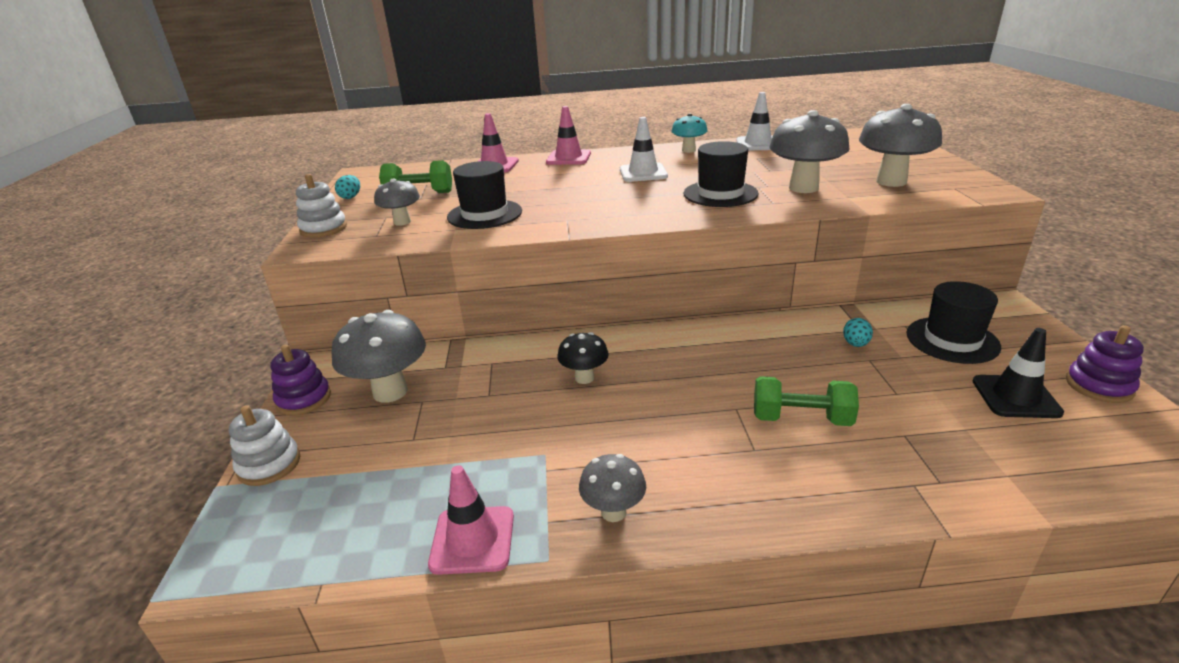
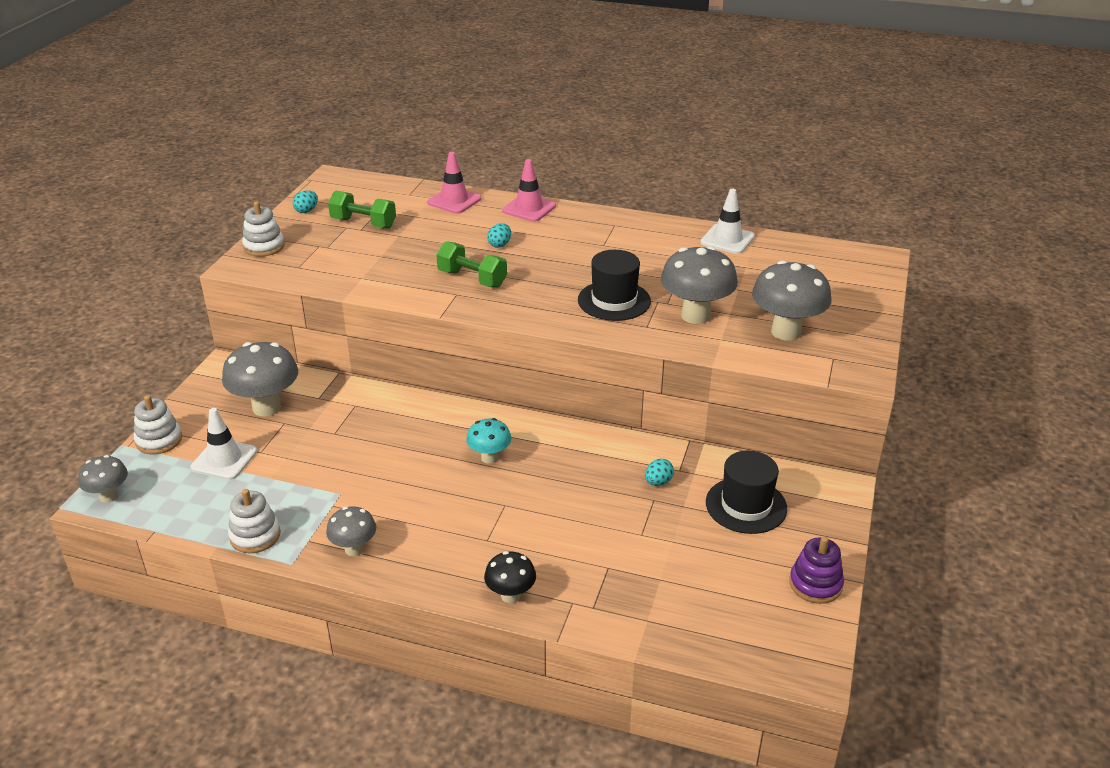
camera: 20 degrees right, 5 degrees up
purple stacking toy [271,344,331,415] -> none
grey mushroom [374,178,420,226] -> grey mushroom moved to [78,455,128,503]
pink traffic cone [428,465,514,575] -> white stacking toy [228,489,281,553]
black hat [447,161,522,229] -> none
black mushroom [557,332,609,384] -> black mushroom moved to [484,551,536,603]
white traffic cone [620,117,668,182] -> white traffic cone moved to [191,408,257,480]
turquoise mushroom [671,114,708,153] -> turquoise mushroom moved to [466,418,511,464]
green dumbbell [754,376,859,426] -> green dumbbell moved to [436,241,507,288]
black traffic cone [973,328,1064,418] -> none
none -> turquoise egg [487,223,511,248]

